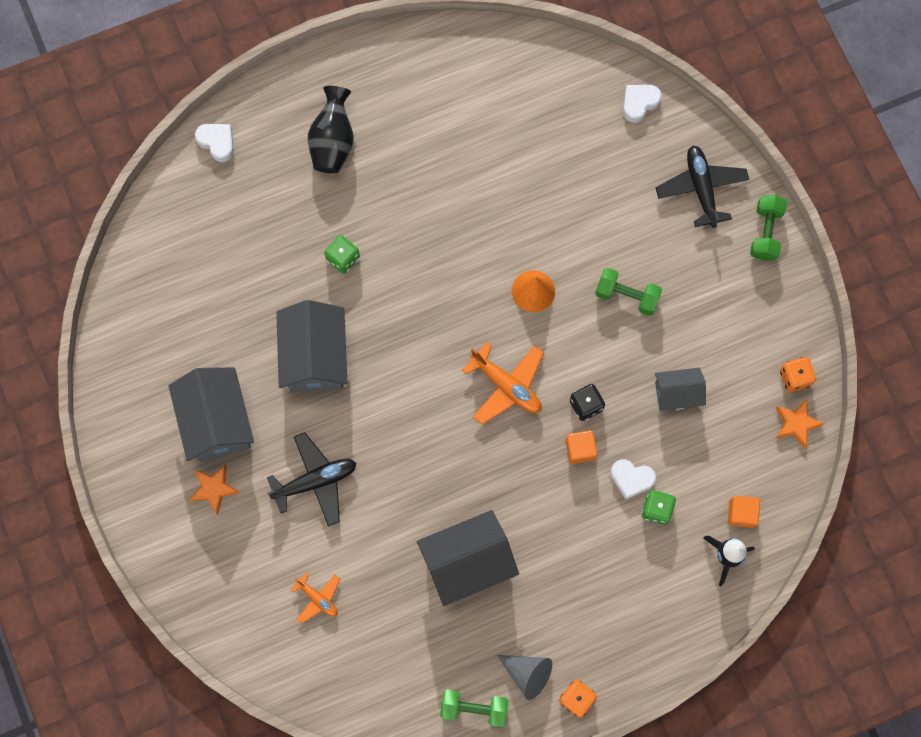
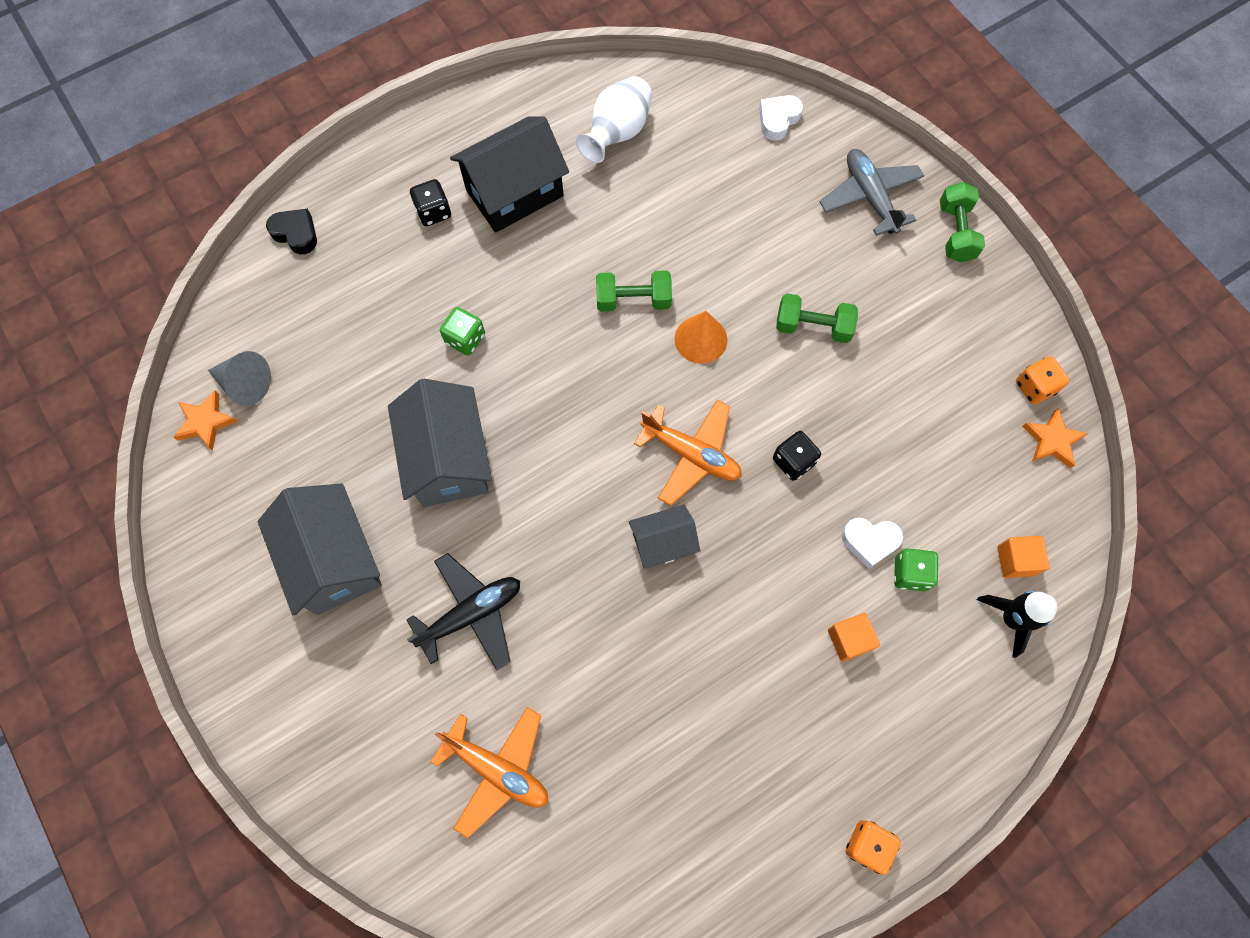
camera: 10 degrees left, 5 degrees down
orange star [189,464,240,515] -> orange star moved to [173,390,238,451]
white heart [195,124,234,162] -> black heart [266,209,317,254]
orange plane [291,573,340,624] -> orange plane [430,707,548,838], size x1.71
black vase [308,86,354,173] -> black dice [410,179,451,226]
black house [417,510,519,606] -> black house moved to [450,116,569,233]
green dumbbell [440,690,508,727] -> green dumbbell moved to [596,270,672,312]
grey cone [497,655,552,700] -> grey cone moved to [208,351,271,406]
orange cube [565,430,597,464] -> orange cube moved to [828,613,880,661]
grey house [655,368,706,411] -> grey house moved to [628,504,700,569]
black plane [656,145,749,228] -> grey plane [819,149,924,236]
none -> white vase [576,76,652,163]

